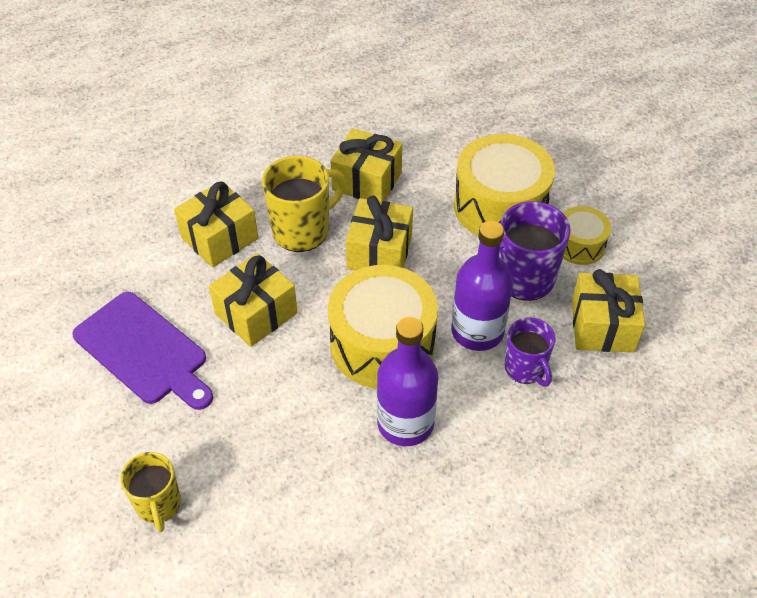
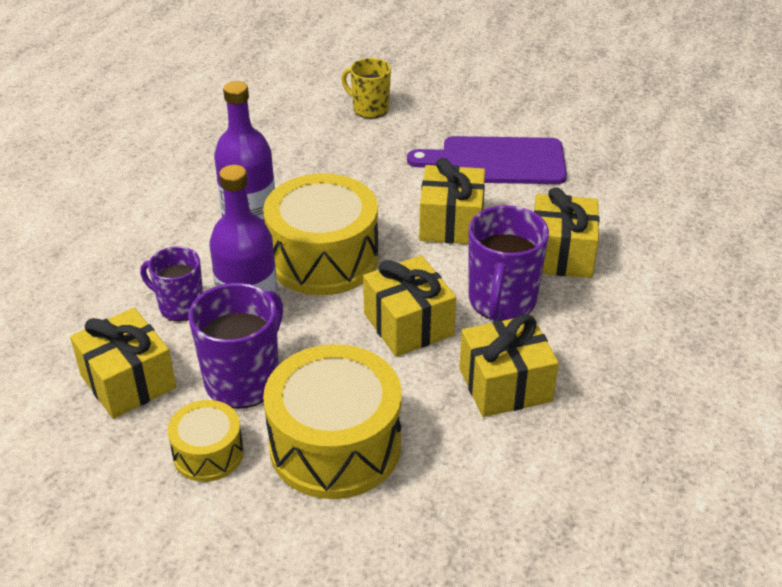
camera: 140 degrees right, 10 degrees down
yellow mug [262,156,346,252] -> purple mug [468,205,549,321]

